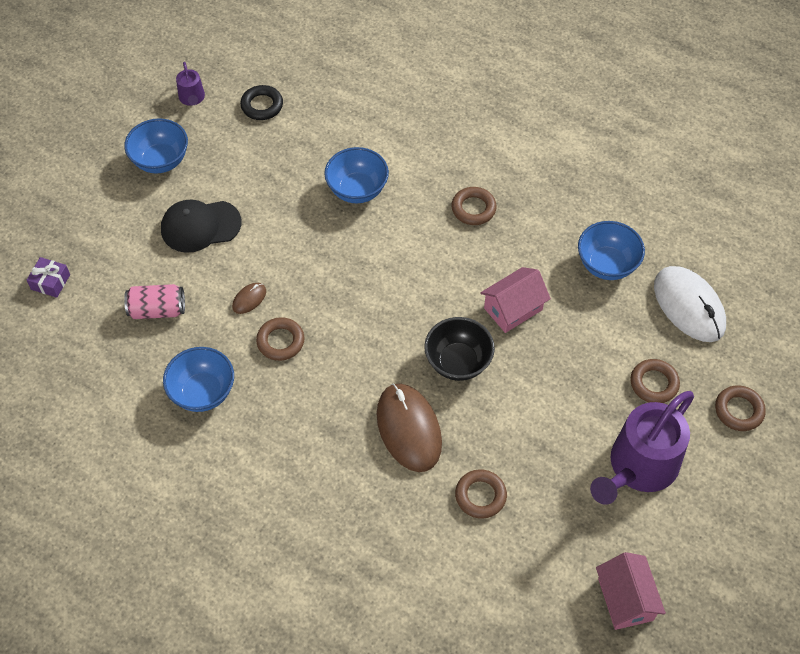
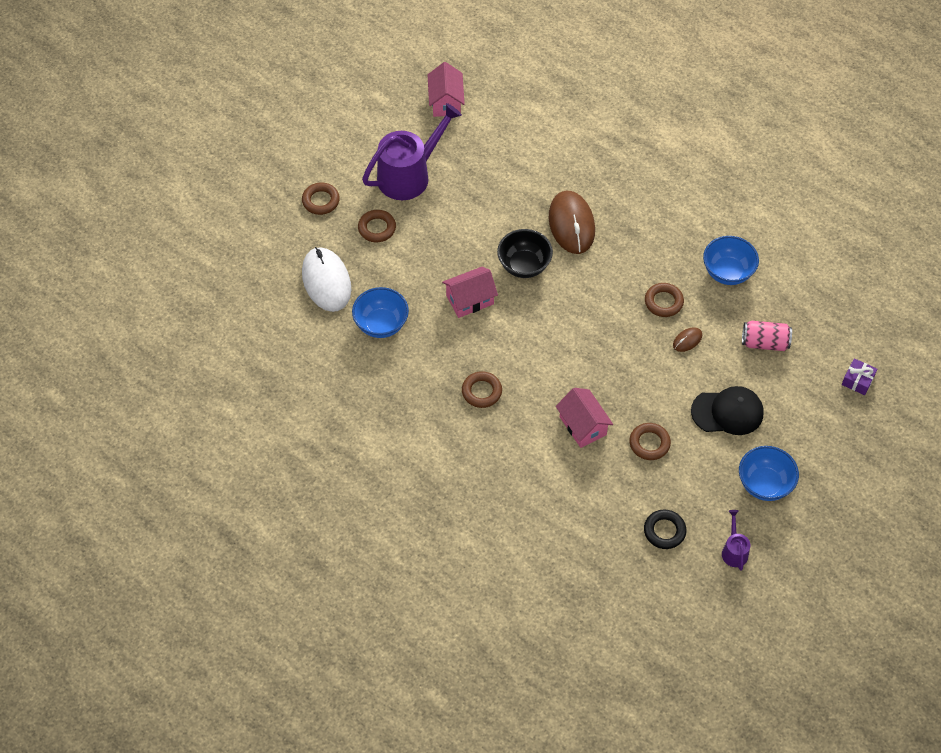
camera: 170 degrees left, 0 degrees up
blue bowl [324,147,389,203] -> pink house [556,388,613,448]
brown ring [455,469,507,519] -> brown ring moved to [629,423,671,460]

